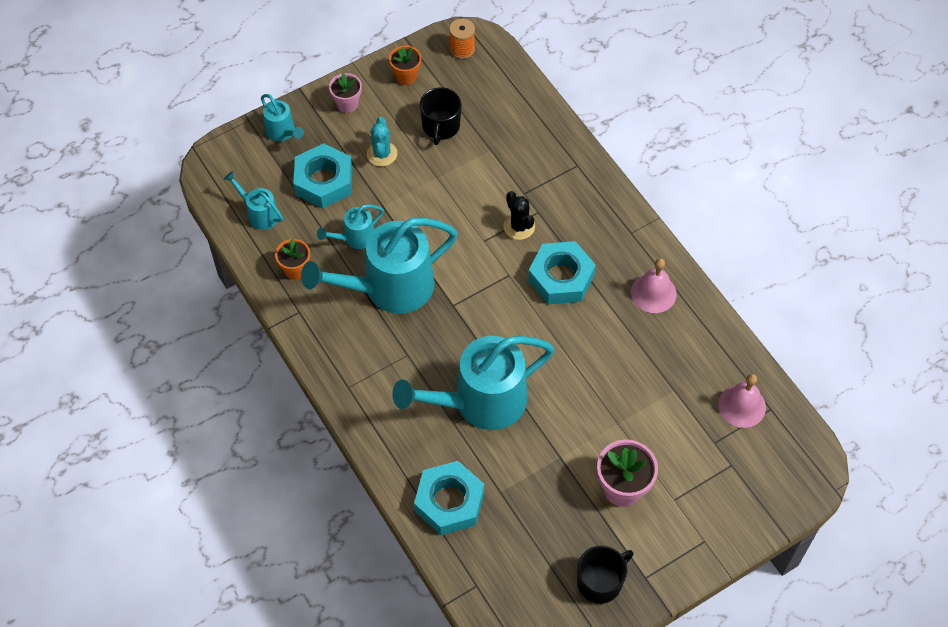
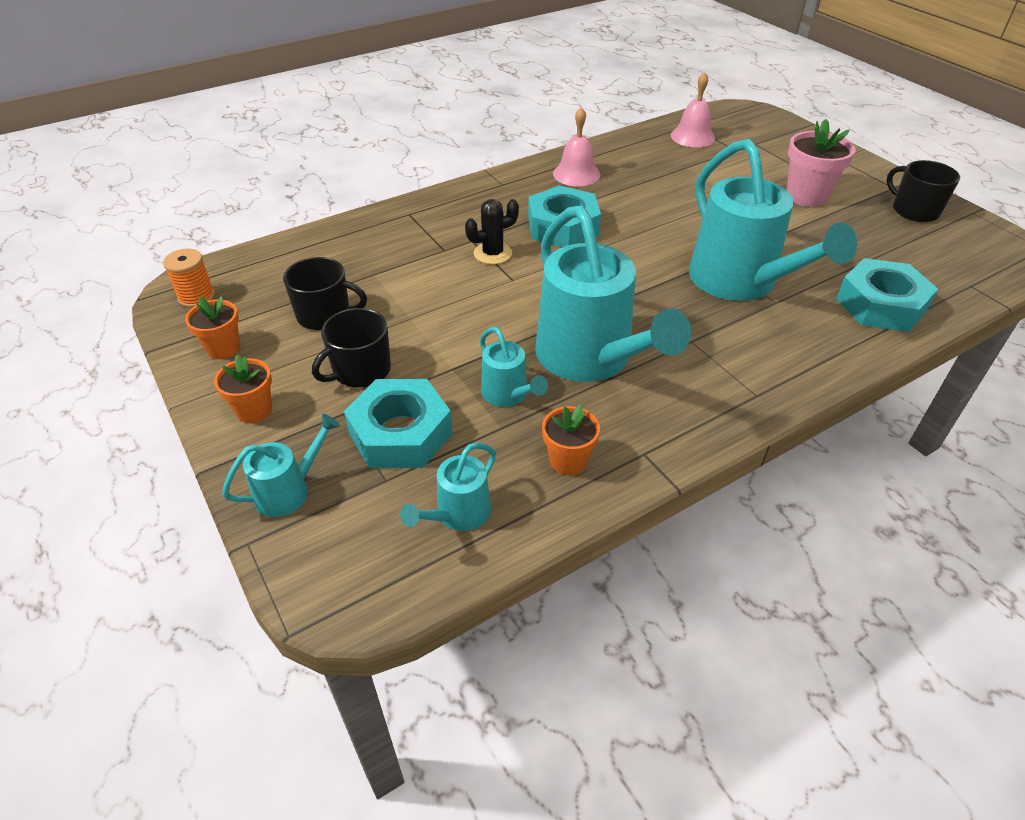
camera: 90 degrees left, 15 degrees down
pink flower pot [329,73,362,113] -> orange flower pot [214,355,272,423]
turquoise cactus [367,117,397,167] -> black mug [312,308,391,387]

